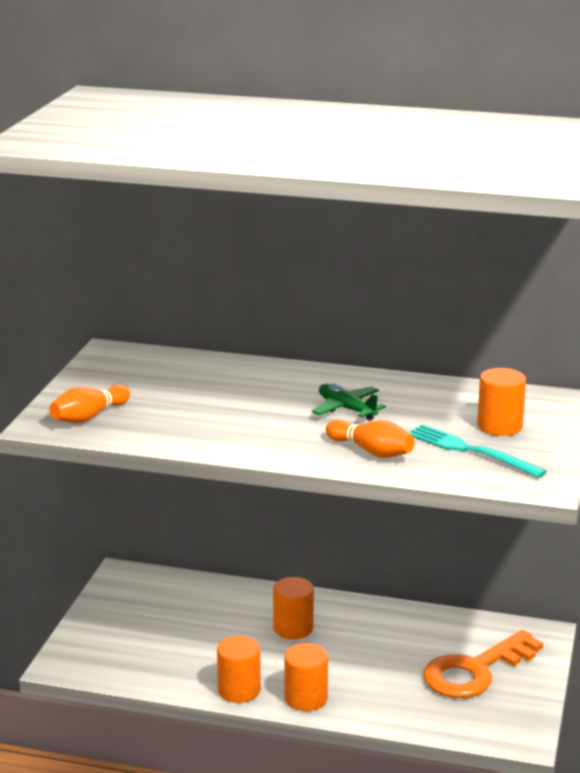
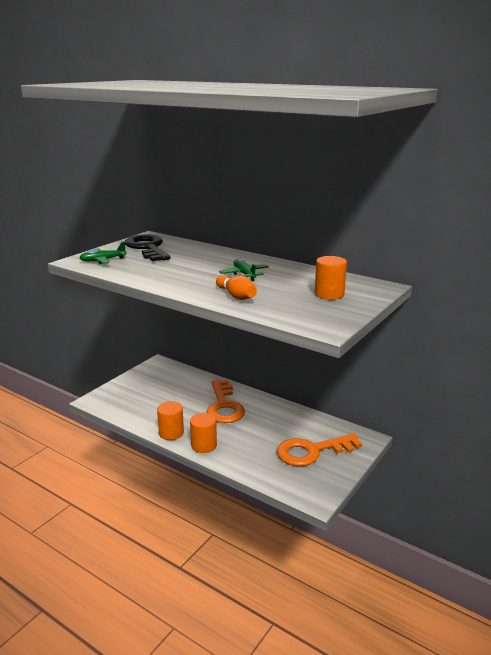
camera: 20 degrees right, 0 degrees up
orange bowling pin [49,385,130,423] -> green plane [79,242,126,264]
orange cylinder [273,577,314,639] -> orange key [207,380,245,423]
turquoise fork [408,424,547,478] -> none
none -> black key [125,235,170,261]

